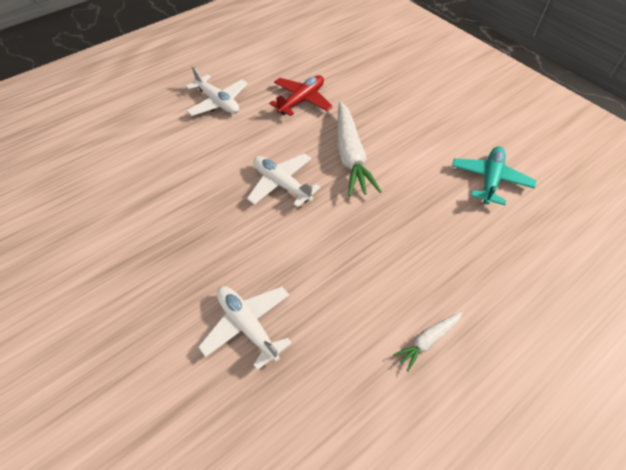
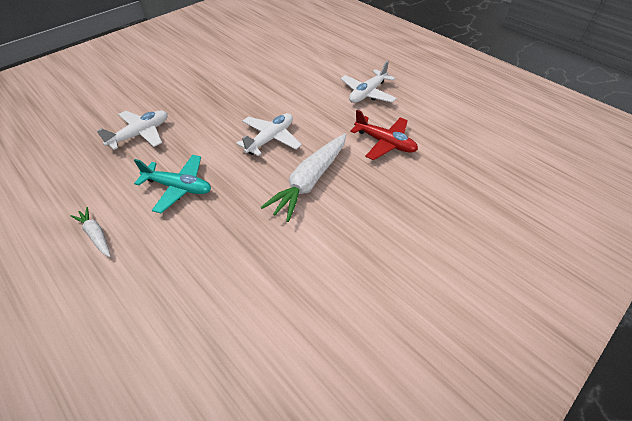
camera: 85 degrees right, 5 degrees down
white carrot [337,101,382,197] -> white carrot turned 45 degrees counterclockwise [260,134,346,222]
turquoise plane [452,146,536,205] -> turquoise plane moved to [134,155,211,213]

